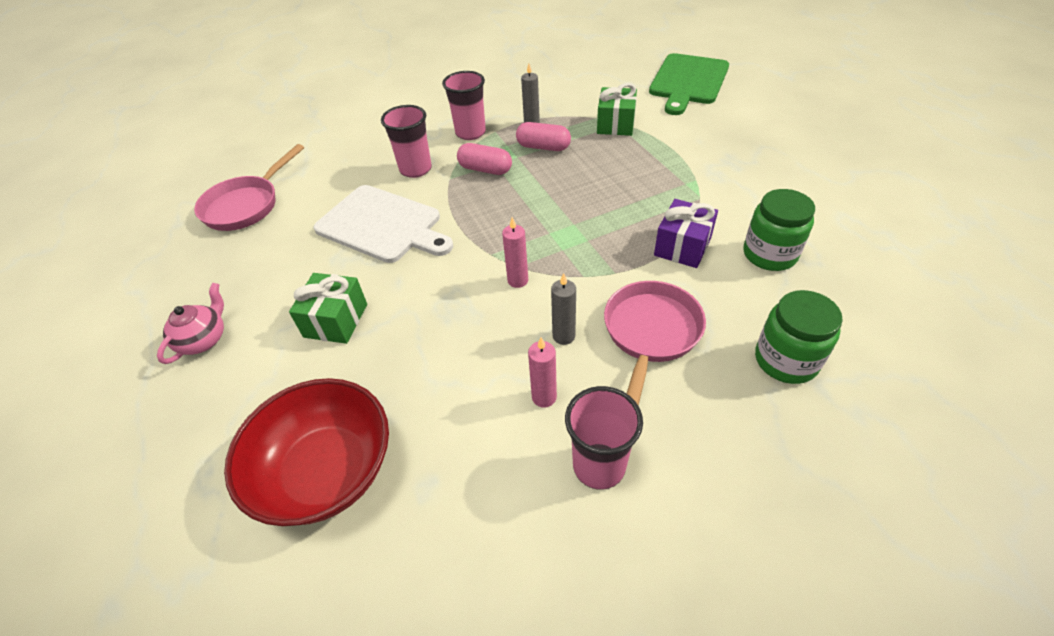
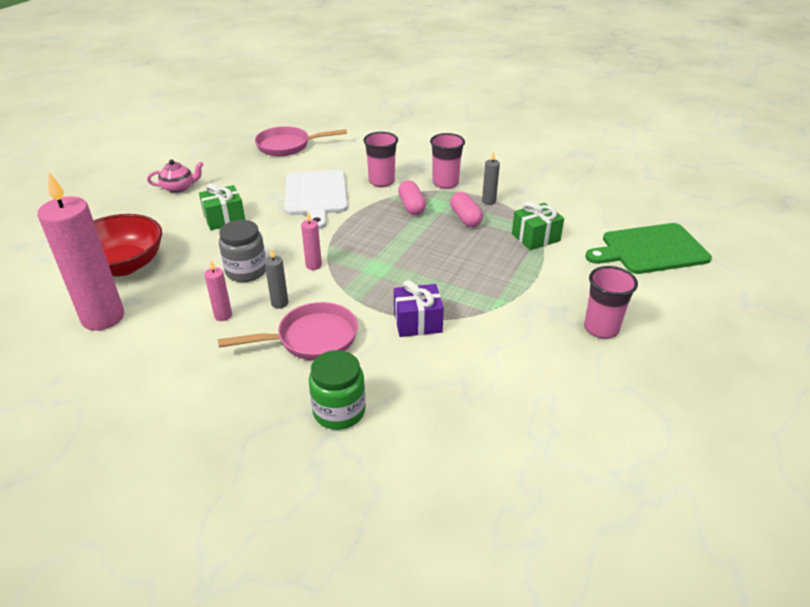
camera: 50 degrees right, 10 degrees down
pink cup [565,386,643,490] -> pink cup moved to [584,266,638,338]
green jar [743,189,815,271] -> none
none -> pink candle [37,172,124,331]
none -> grey jar [219,220,266,282]

